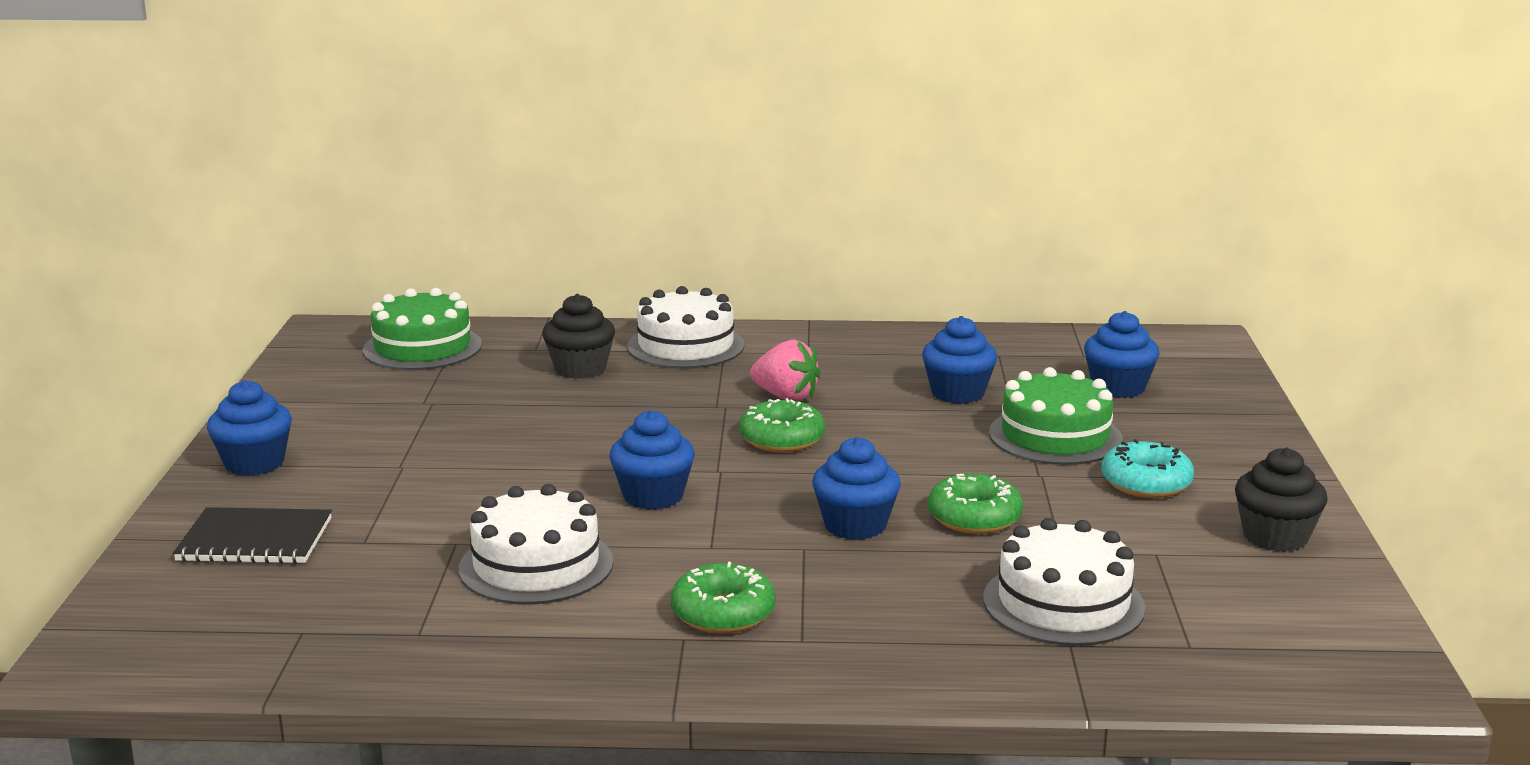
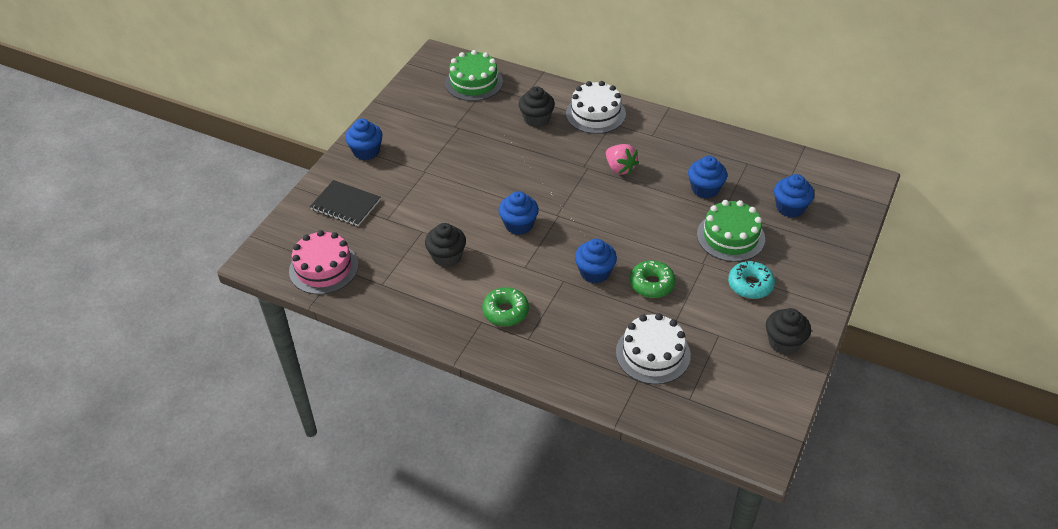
camera: 25 degrees right, 25 degrees up
white cake [459,484,614,605] -> black cupcake [425,223,466,267]
green donut [739,398,825,452] -> none
none -> pink cake [289,230,359,294]

